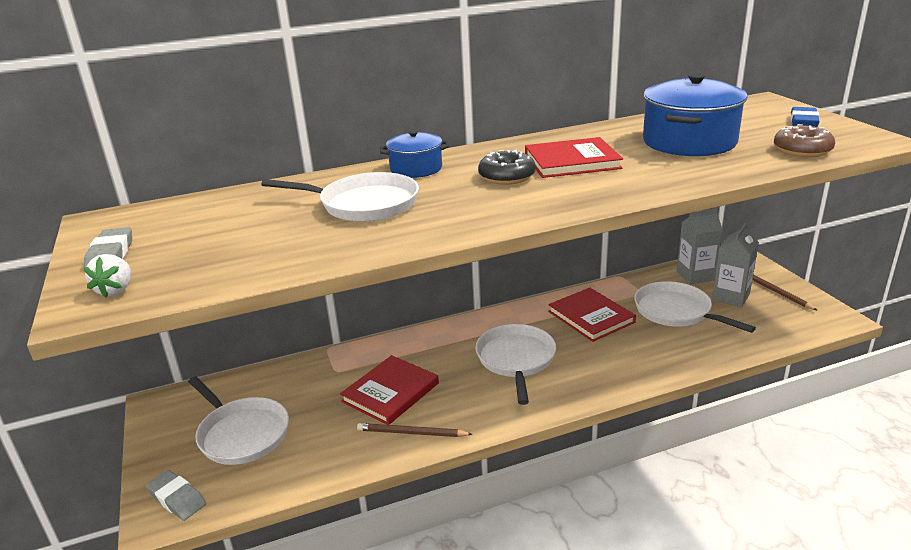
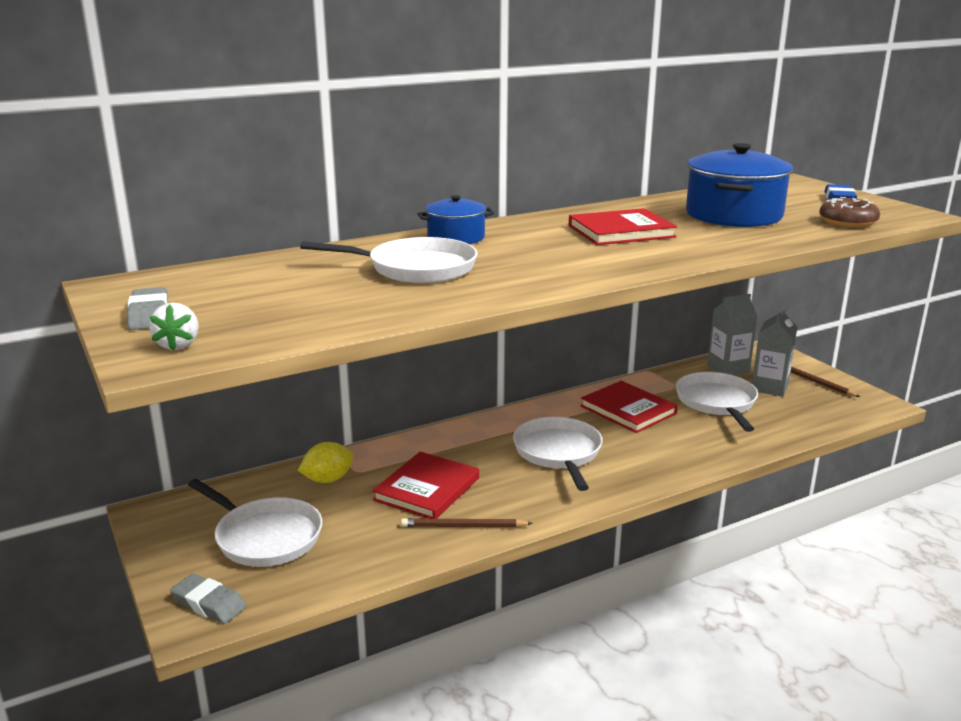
camera: 10 degrees left, 5 degrees down
black donut [478,150,536,185] -> none
white pan [634,281,756,333] -> white pan turned 45 degrees clockwise [676,372,758,432]
none -> yellow lemon [298,442,354,483]

